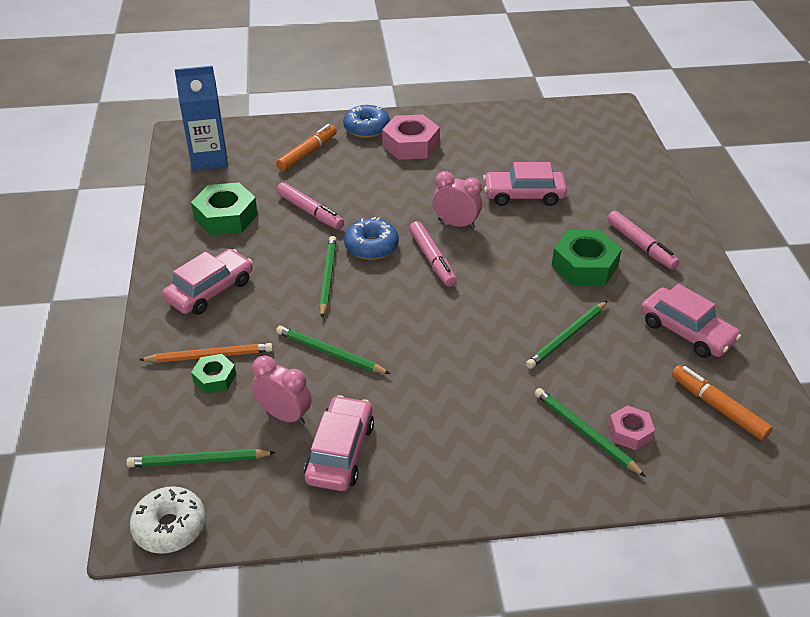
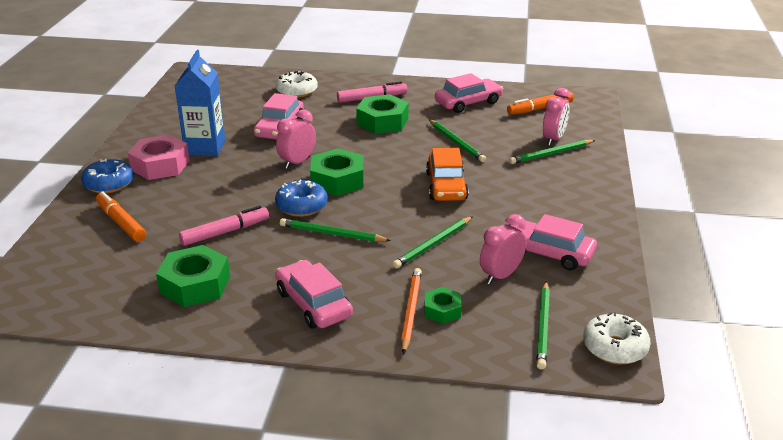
camera: 75 degrees left, 10 degrees down
blue carton [175,66,228,171] -> blue carton moved to [174,50,225,156]
pink marker [409,221,457,287] -> green nut [310,148,364,196]
pink nut [608,405,655,450] -> pink clock [543,88,570,146]
none -> white donut [276,71,318,98]
none -> orange car [426,148,469,201]

